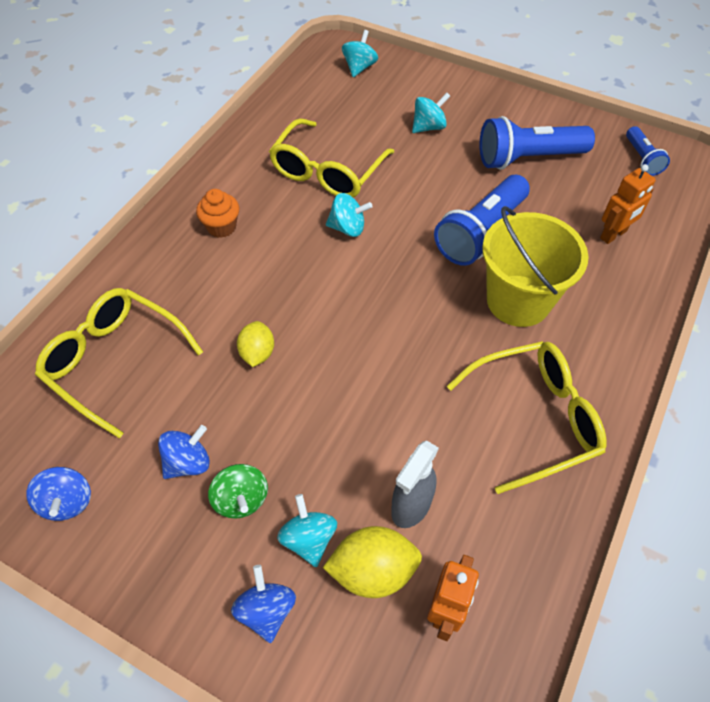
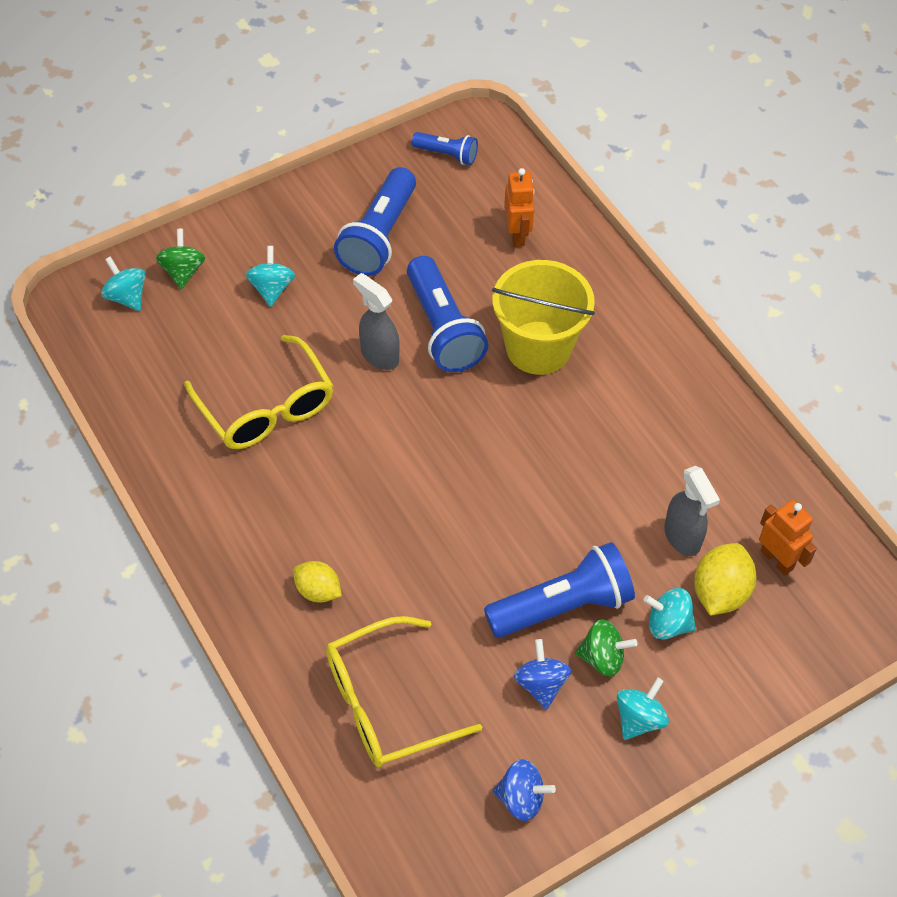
camera: 60 degrees left, 0 degrees up
orange cupcake [196,189,239,238] -> none
blue spinning top [231,565,296,643] -> none
yellow lemon [237,321,274,367] -> yellow lemon moved to [293,561,342,602]
turquoise spinning top [326,193,373,237] -> turquoise spinning top moved to [617,677,669,740]
yellow glasses [447,341,607,494] -> none
none -> green spinning top [156,229,205,290]
none -> grey spray bottle [353,273,400,370]
none -> blue flashlight [484,542,635,638]

